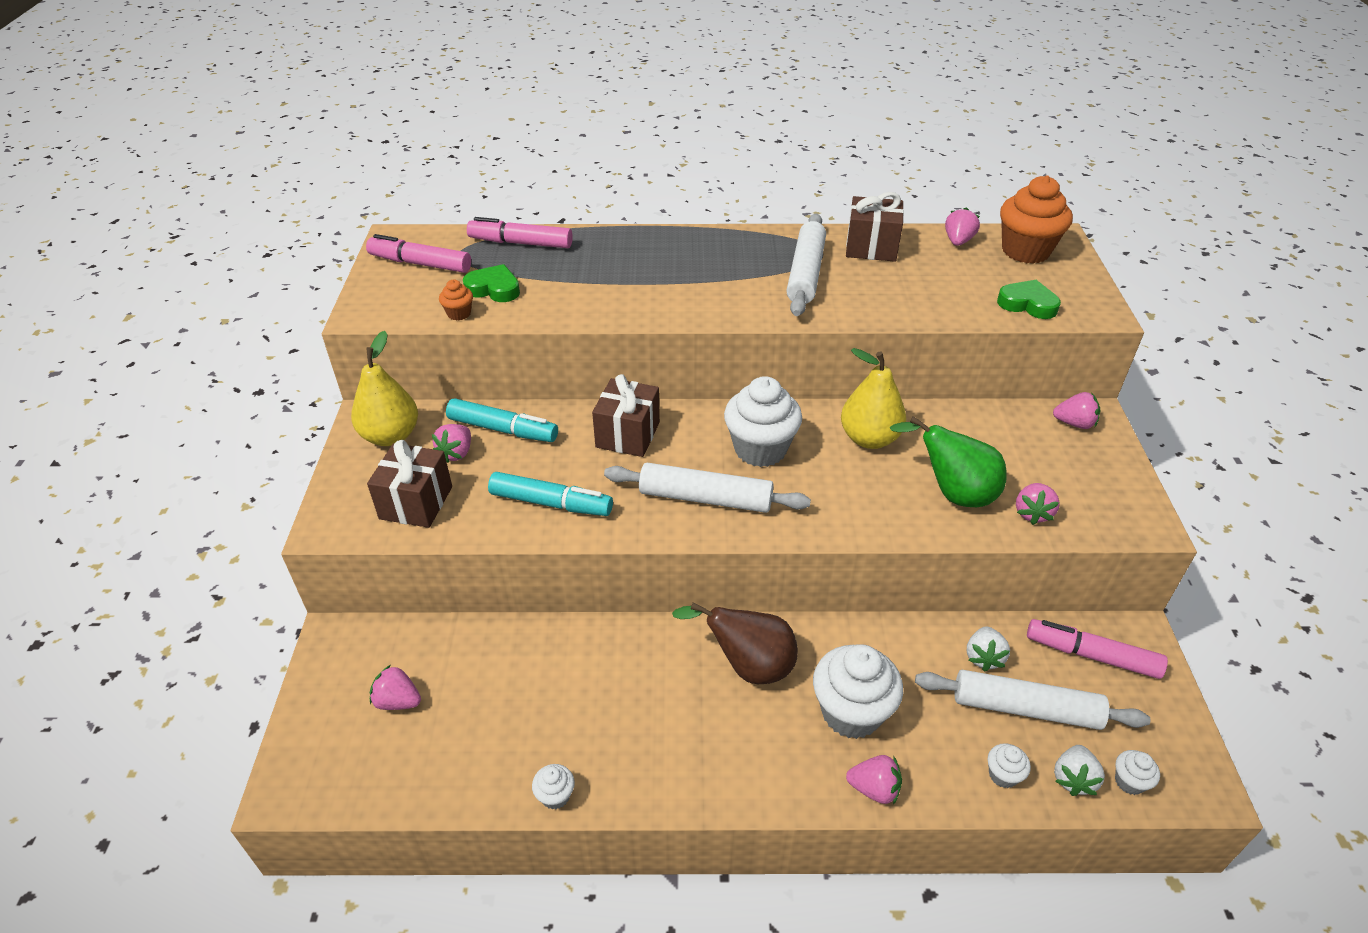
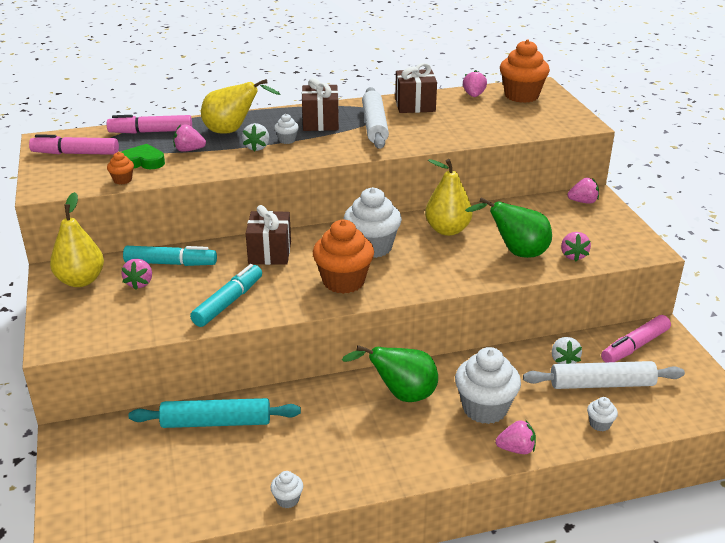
camera: 15 degrees left, 10 degrees down
brown gift [367,440,452,528] -> brown gift moved to [302,78,339,131]
pink strawberry [370,665,421,710] -> pink strawberry moved to [173,124,206,152]
turquoise marker [488,472,613,516] -> turquoise marker turned 60 degrees counterclockwise [190,264,262,327]
white rolling pin [604,463,811,513] -> orange cupcake [313,220,374,294]
brown pear [672,603,798,684] -> green pear [342,345,438,402]
green heart [997,280,1061,319] -> none
pink marker [1027,619,1168,679] -> pink marker turned 45 degrees counterclockwise [601,315,671,362]
white strawberry [1054,745,1105,796] -> white strawberry moved to [242,123,269,152]
white cupcake [1115,750,1160,795] -> white cupcake moved to [274,114,299,144]
none -> turquoise rolling pin [129,398,301,428]
none -> yellow pear [201,79,280,134]

